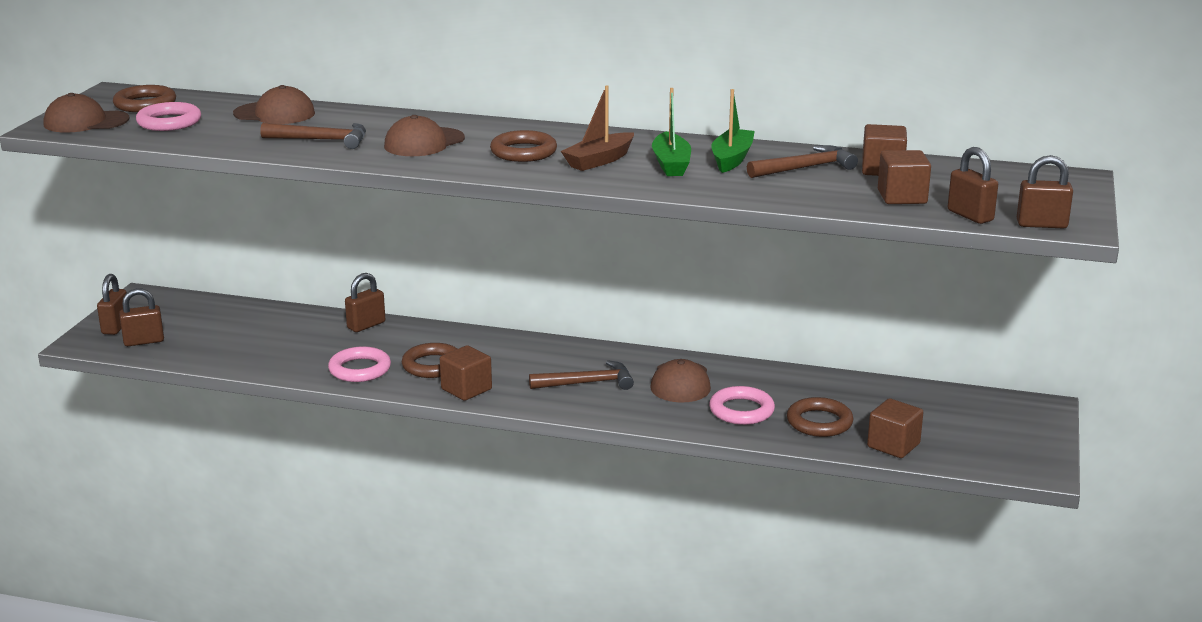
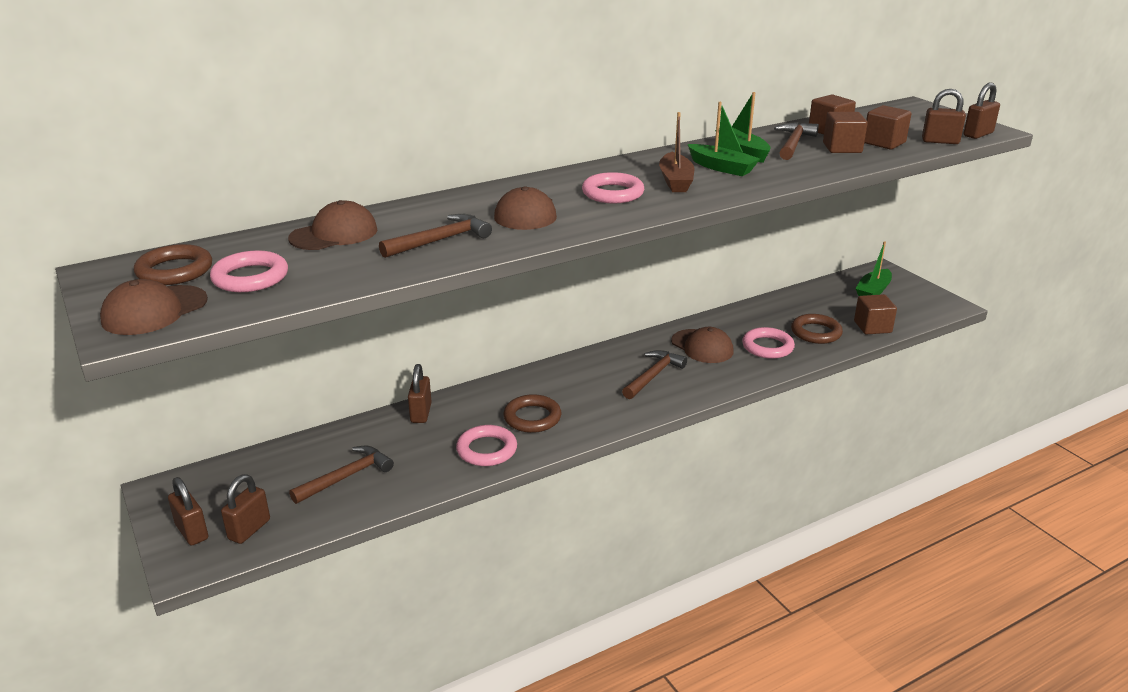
camera: 45 degrees left, 5 degrees up
brown cube [440,345,492,401] -> brown cube moved to [823,112,867,153]
brown ring [490,130,557,162] -> pink ring [582,172,644,203]
none -> brown hammer [289,446,394,504]
none -> green boat [855,241,892,296]

